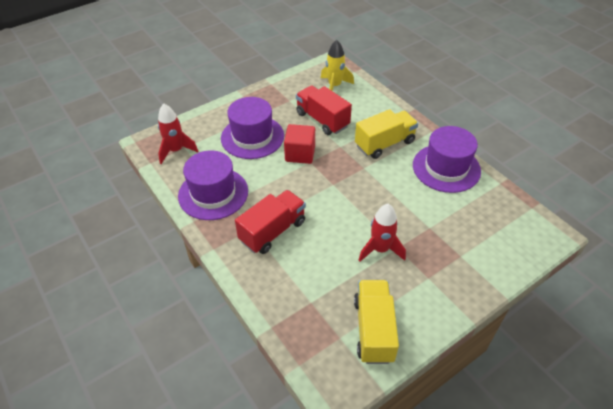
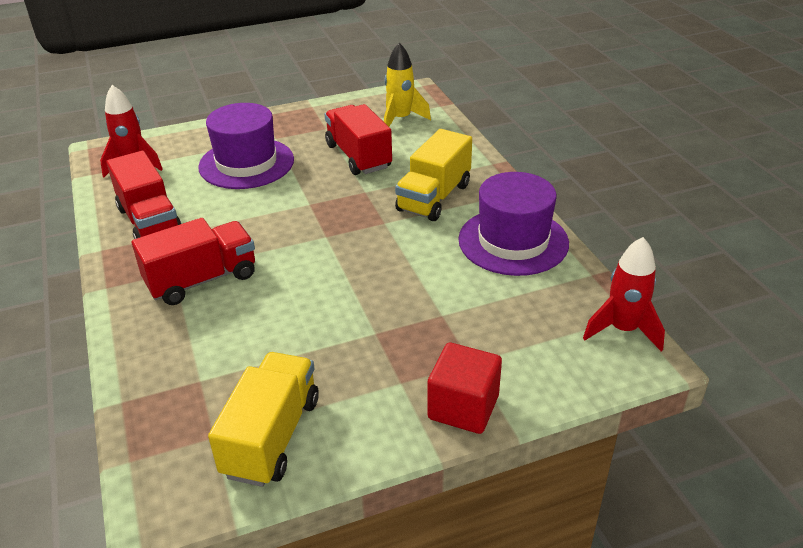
camera: 15 degrees right, 10 degrees down
purple hat [178,150,248,220] -> red truck [106,151,182,239]
red cube [284,124,315,164] -> red cube moved to [427,342,502,434]
yellow truck [355,109,418,159] -> yellow truck turned 135 degrees clockwise [395,129,472,221]
red rocket [359,204,406,262] -> red rocket moved to [583,237,665,351]

